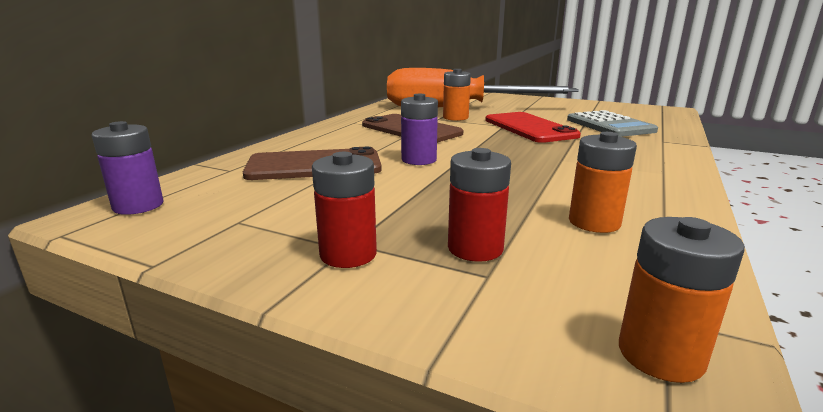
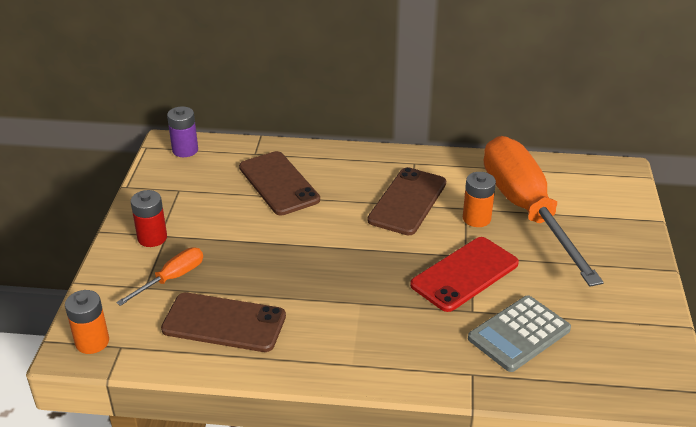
camera: 70 degrees right, 15 degrees up
purple battery [401,94,438,165] -> none
red battery [448,148,511,262] -> orange screwdriver [116,248,203,306]
orange battery [569,132,637,233] -> brown phone [161,292,286,352]

